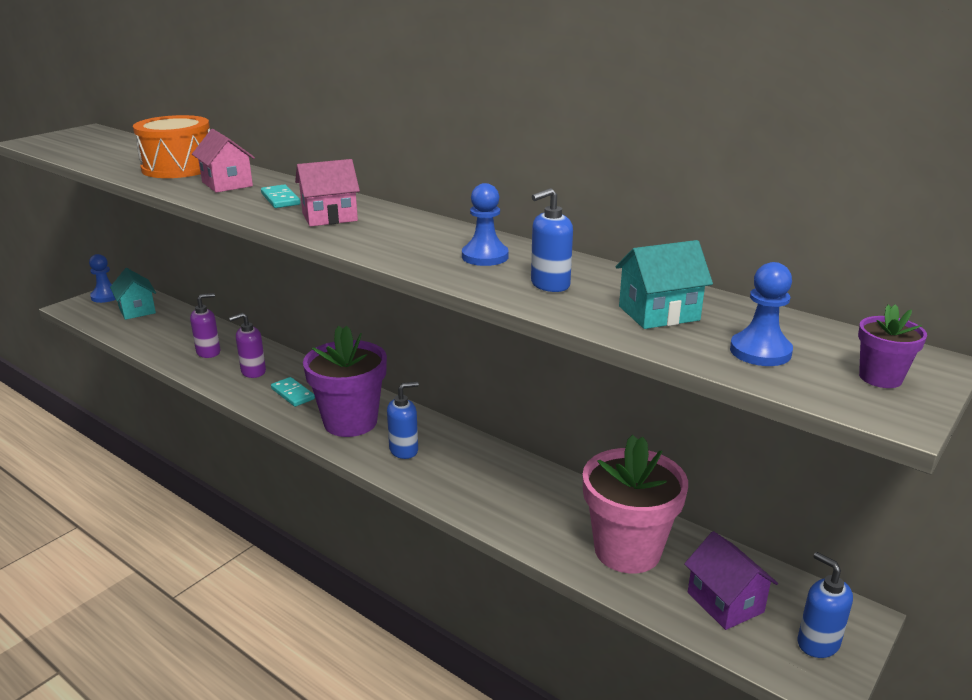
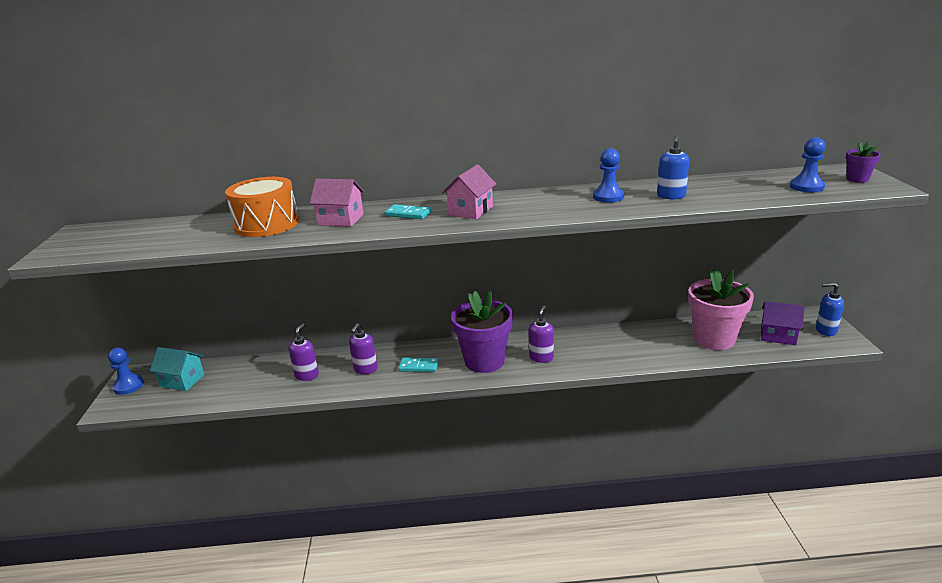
camera: 40 degrees left, 0 degrees up
blue soap dispenser [387,382,419,459] -> purple soap dispenser [529,305,554,363]
turquoise house [615,240,713,329] -> none

